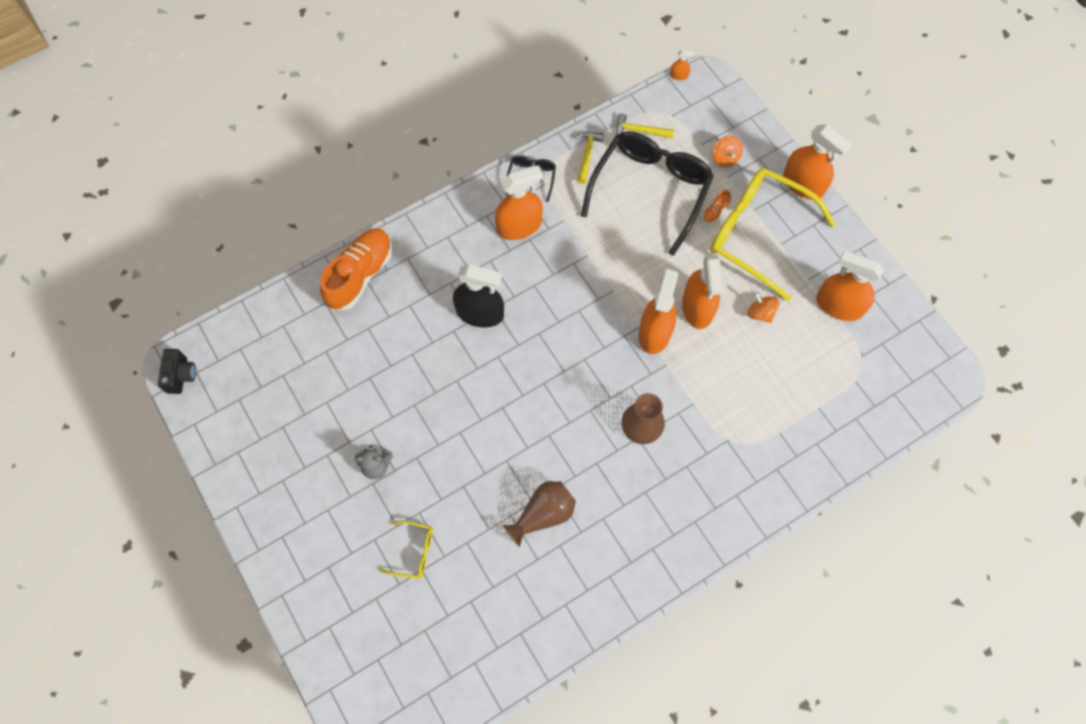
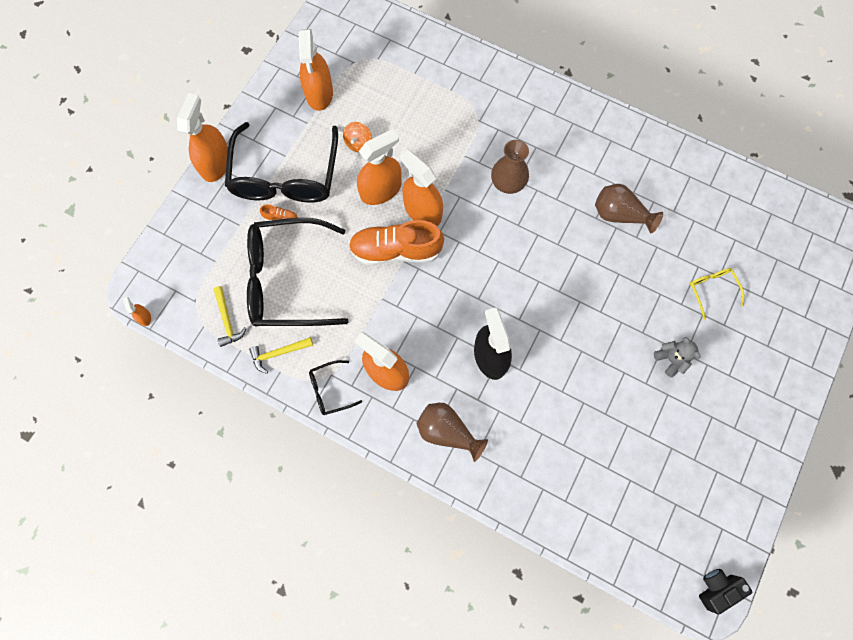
camera: 120 degrees left, 5 degrees up
orange shoe [320,228,393,311] -> orange shoe moved to [349,220,444,265]
orange spray bottle [639,269,678,354] -> orange spray bottle turned 60 degrees clockwise [400,149,443,226]
yellow glasses [710,168,836,301] -> black glasses [225,122,338,203]
orange spinning top [713,136,743,167] -> none
none -> brown vase [416,403,488,462]

